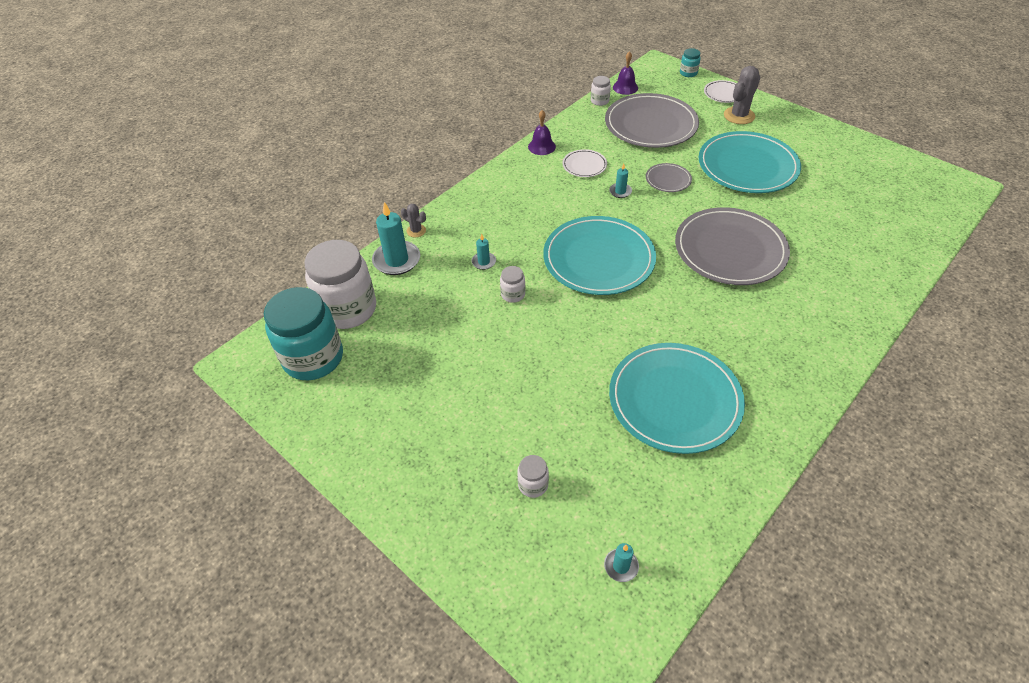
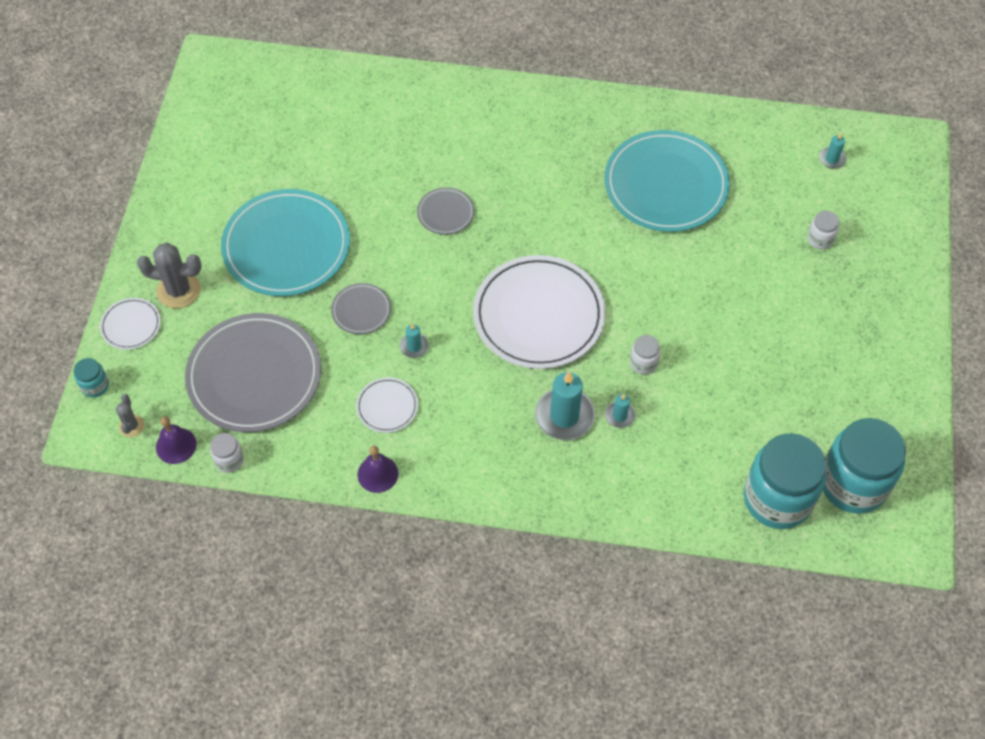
camera: 125 degrees left, 10 degrees up
white jar [304,240,376,329] -> turquoise jar [744,433,826,529]
turquoise candle [372,202,420,275] -> turquoise candle moved to [535,371,595,440]
grey cactus [401,204,426,237] -> grey cactus moved to [116,394,144,437]
turquoise plate [543,216,656,295] -> white plate [473,255,605,369]
grey plate [675,207,790,285] -> grey plate [417,187,475,235], size x0.45

